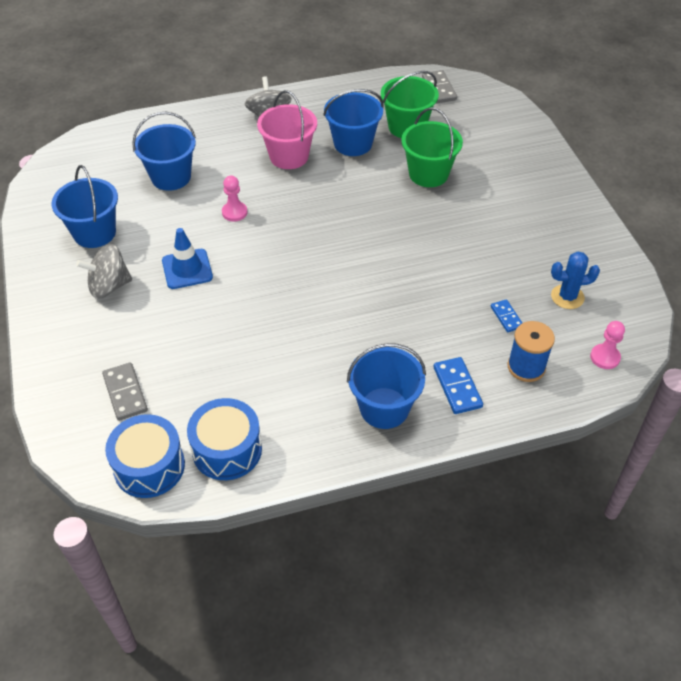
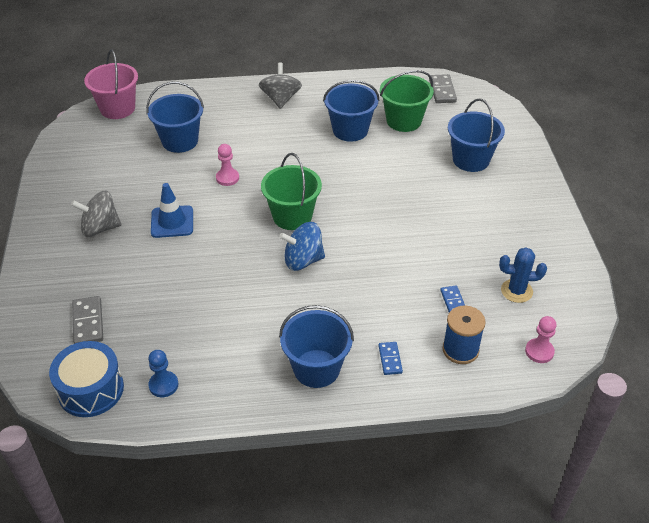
camera: 10 degrees right, 5 degrees down
blue bucket [52,165,118,248] -> blue bucket moved to [448,98,505,172]
blue drum [187,398,262,480] -> blue pawn [148,350,178,397]
pink bucket [257,90,317,169] -> pink bucket moved to [84,49,138,119]
green bucket [401,107,463,187] -> green bucket moved to [261,153,322,230]
blue domino [433,357,483,414] -> blue domino [378,342,403,375], size x0.64
none -> blue spinning top [279,222,325,271]

